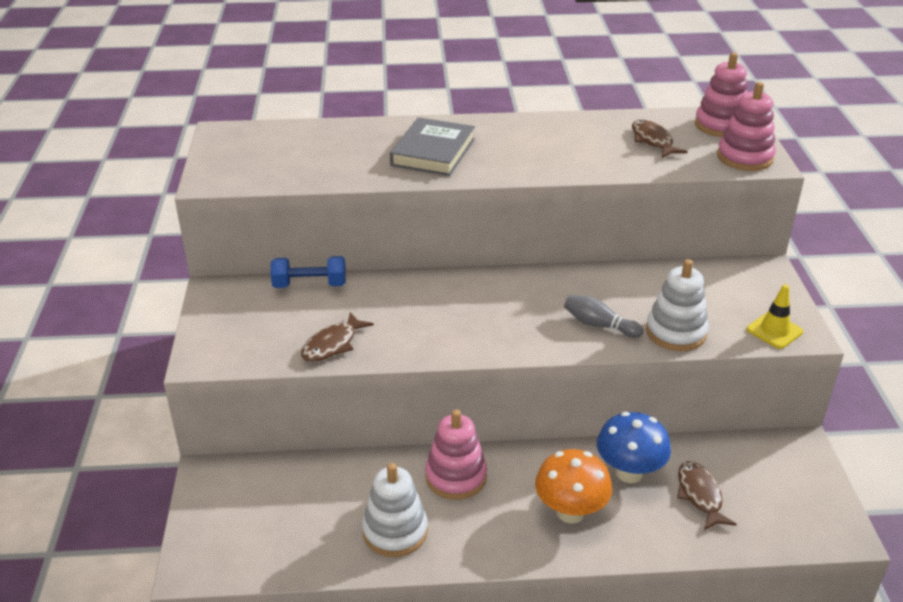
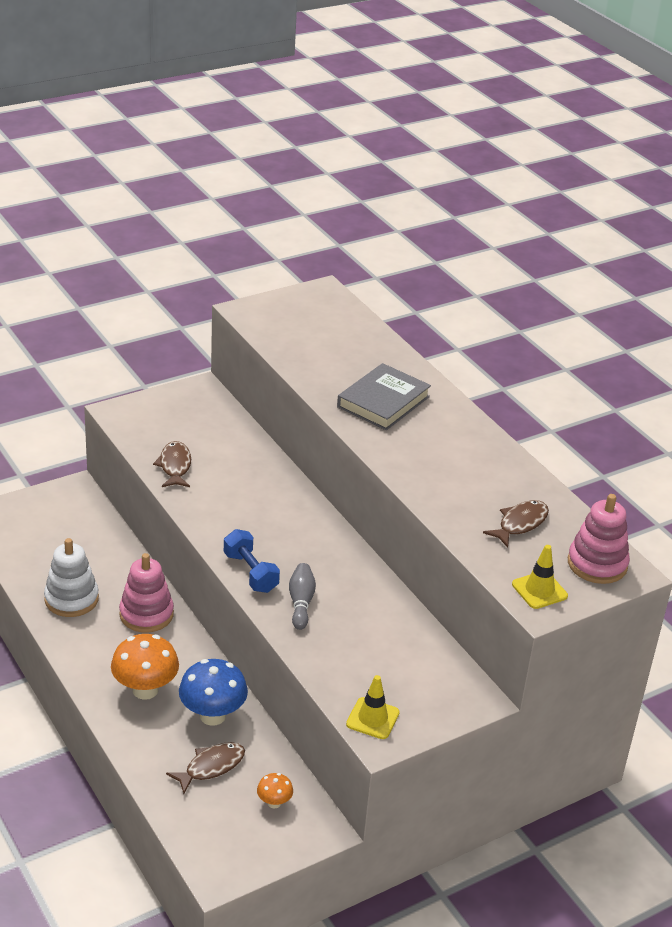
camera: 60 degrees right, 0 degrees up
blue dumbbell [271,256,346,288] -> blue dumbbell moved to [224,529,280,593]
brown fish [301,312,374,362] -> brown fish turned 75 degrees clockwise [153,441,191,487]
grey book [390,117,475,176] -> grey book turned 45 degrees counterclockwise [337,363,431,430]
white stacking toy [646,259,709,351] -> none
pink stacking toy [717,82,776,171] -> yellow traffic cone [512,545,568,609]
none -> orange mushroom [257,773,293,808]

